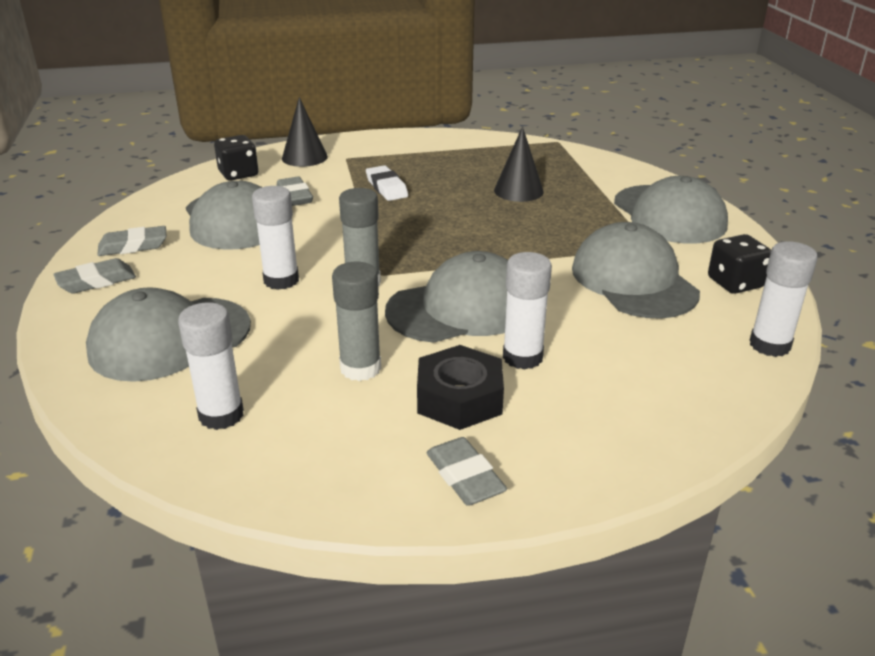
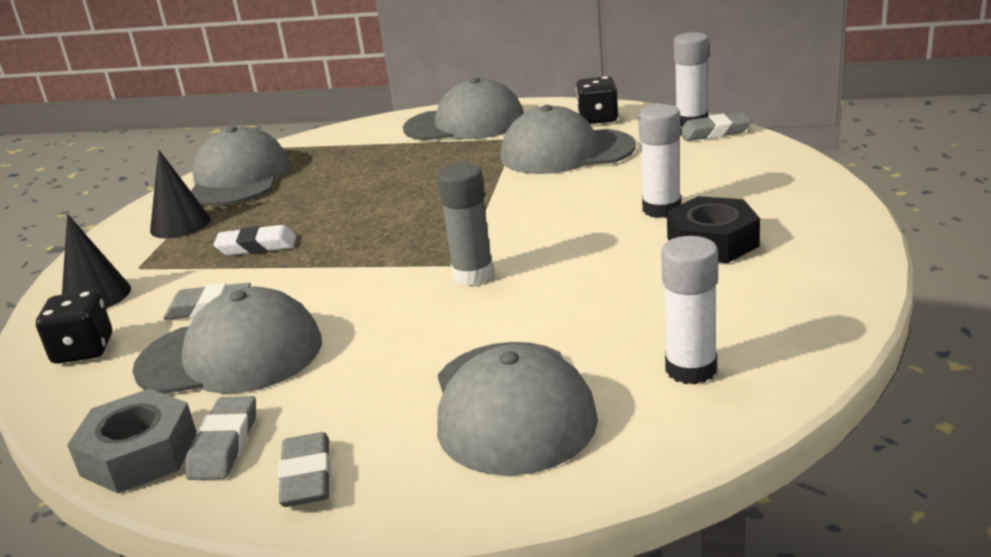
camera: 65 degrees left, 5 degrees down
white glue stick [252,186,299,290] -> none
grey glue stick [332,262,381,381] -> none
grey cap [385,251,508,343] -> grey cap moved to [191,126,290,206]
grey eraser [426,437,507,506] -> grey eraser moved to [681,112,752,141]
black cone [494,127,544,202] -> black cone moved to [150,150,211,239]
none -> grey nut [67,389,197,494]

